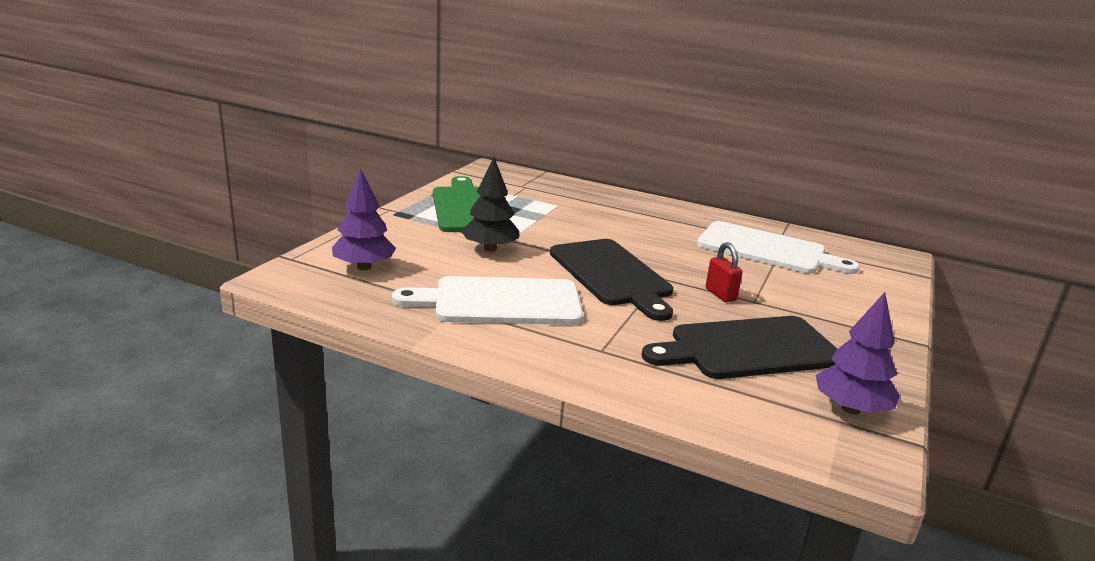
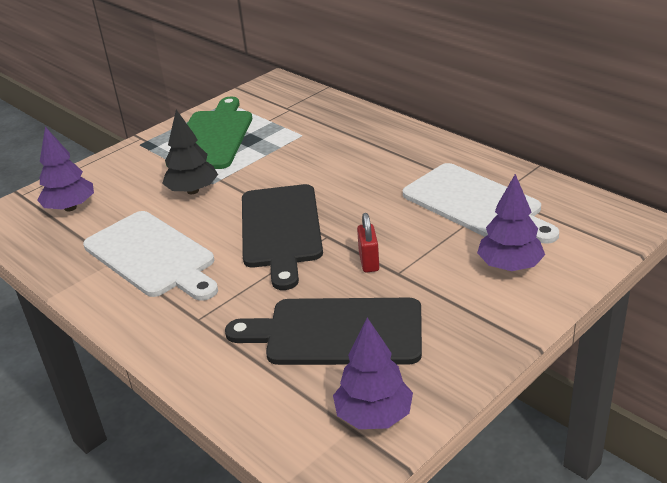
camera: 25 degrees right, 10 degrees up
white cutting board [392,276,583,325] -> white cutting board turned 150 degrees counterclockwise [83,211,218,301]
none -> purple tree [477,174,545,271]

